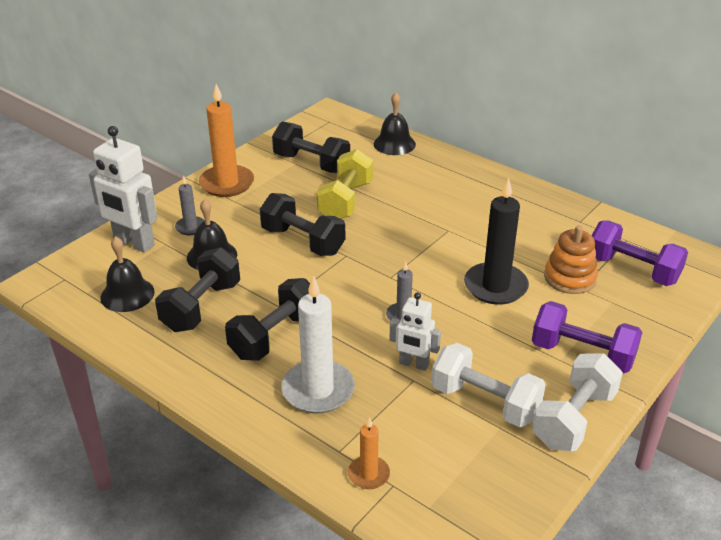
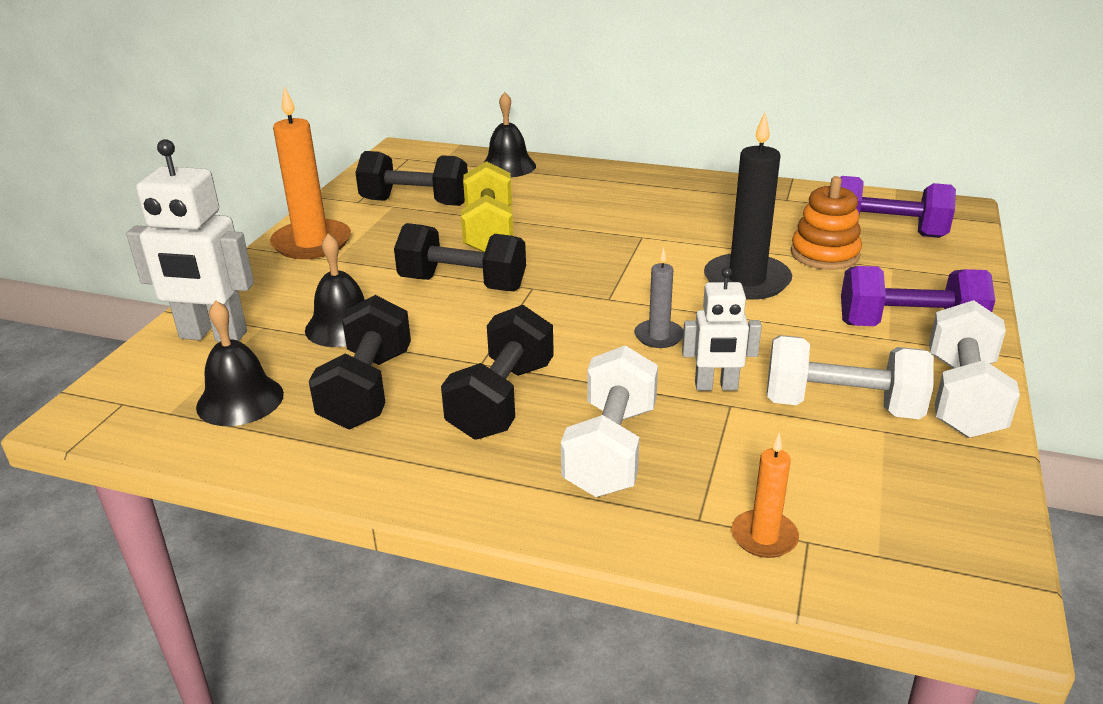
camera: 20 degrees left, 5 degrees down
grey candle [175,175,205,235] -> none
white candle [281,275,355,414] -> white dumbbell [561,345,658,497]

